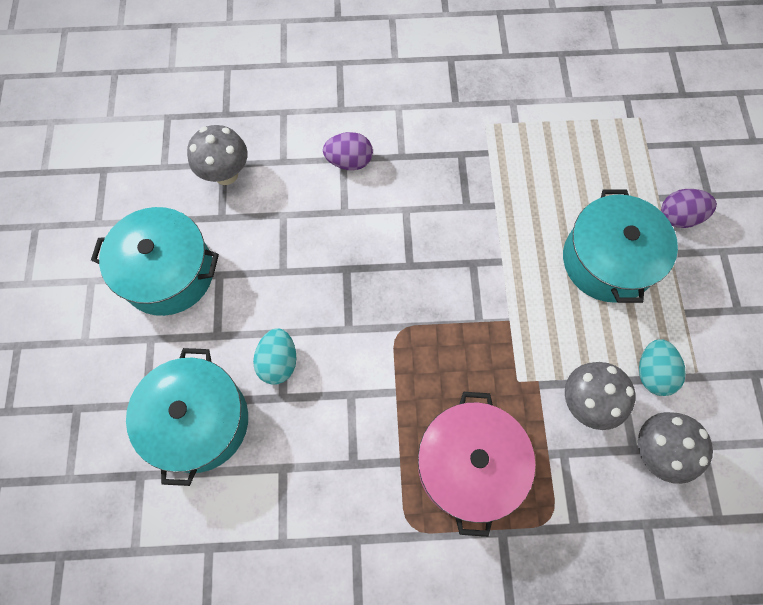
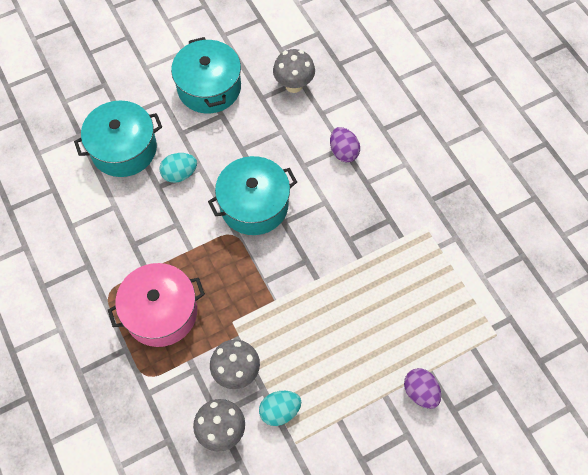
camera: 65 degrees right, 5 degrees down
turquoise pot [563,189,678,303] -> turquoise pot moved to [208,156,297,235]

